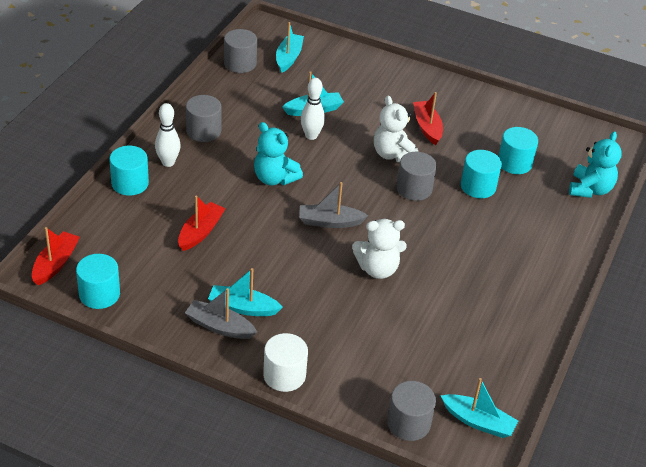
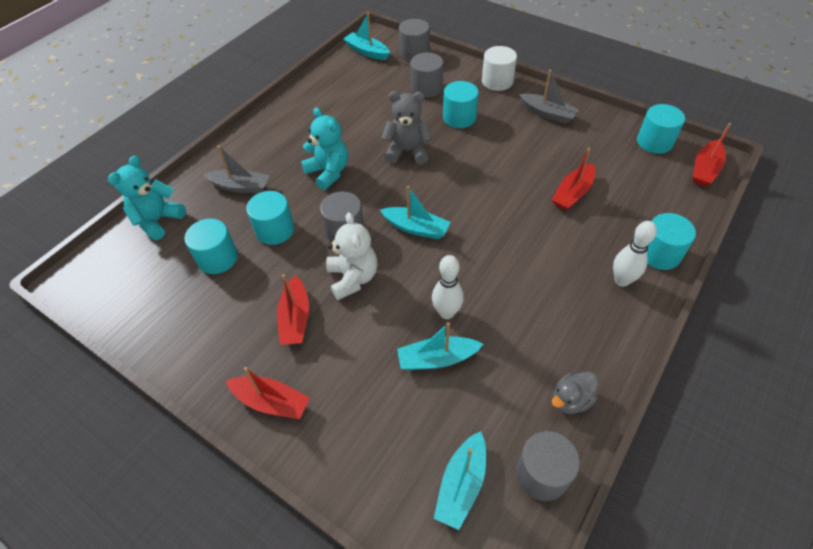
camera: 165 degrees left, 10 degrees up
grey cylinder [186,95,222,142] -> grey cylinder moved to [411,53,443,98]
turquoise boat [208,268,283,316] -> turquoise boat moved to [380,186,450,239]
turquoise teddy bear [254,122,303,185] -> turquoise teddy bear moved to [301,108,348,190]
grey boat [299,182,368,228] -> grey boat moved to [203,145,270,193]
white teddy bear [352,219,407,279] -> grey teddy bear [381,91,432,164]
none -> red boat [226,367,310,419]
none -> turquoise cylinder [443,81,479,128]
none -> grey duck [552,372,599,414]

